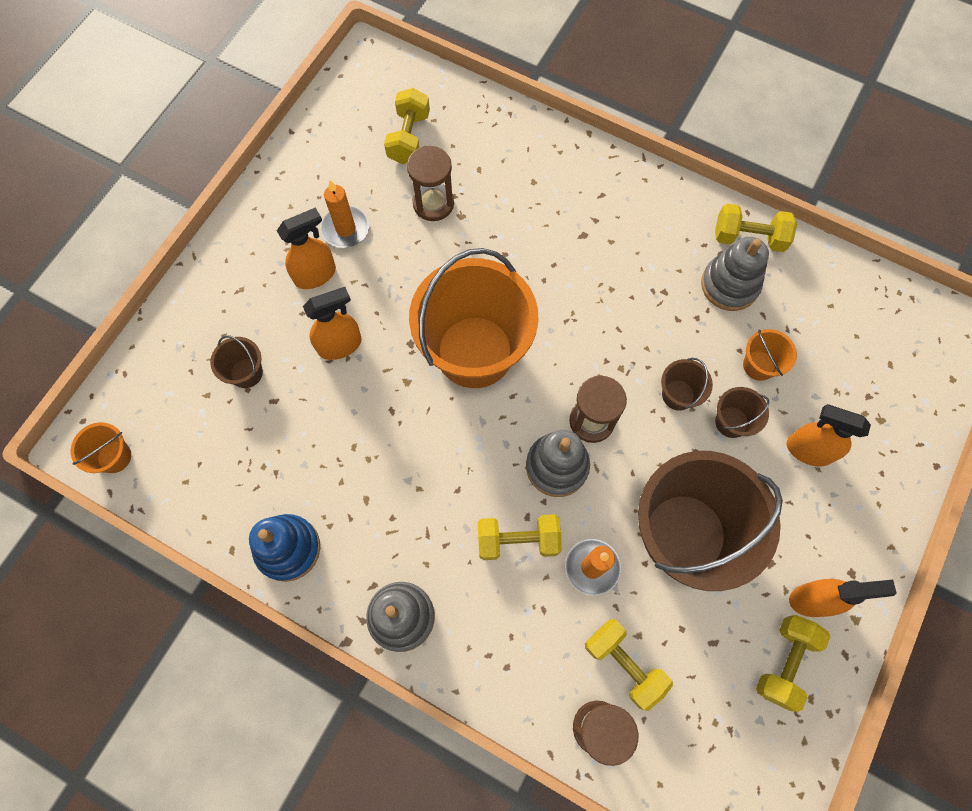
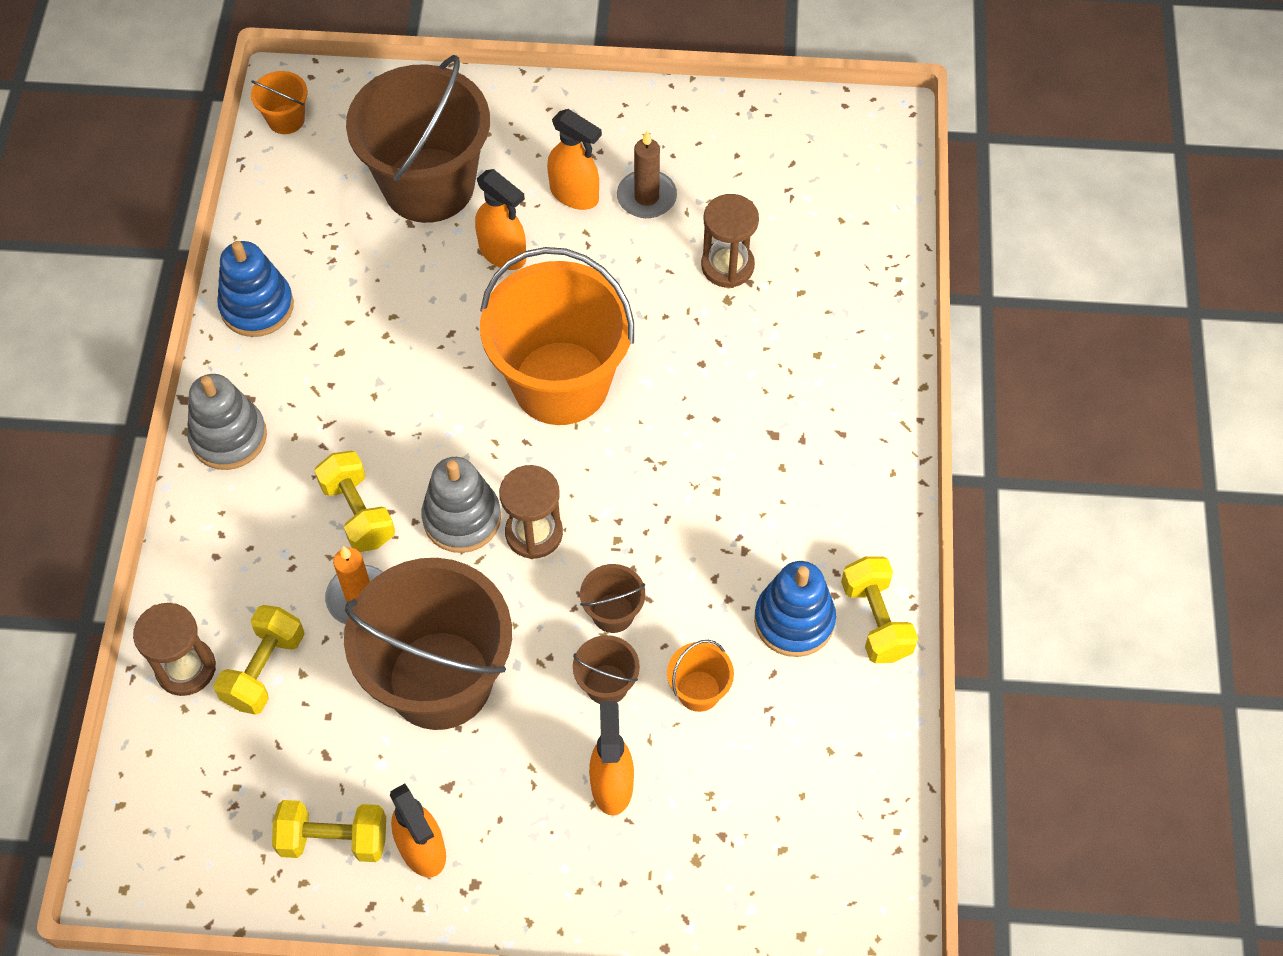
camera: 65 degrees right, 10 degrees down
brown bucket [210,335,263,388] -> brown bucket [346,55,490,223], size x2.43
orange candle [321,180,369,248] -> brown candle [617,131,677,218]
yellow dumbbell [384,88,430,164] -> none
grey stacking toy [701,237,769,311] -> blue stacking toy [754,561,836,657]

